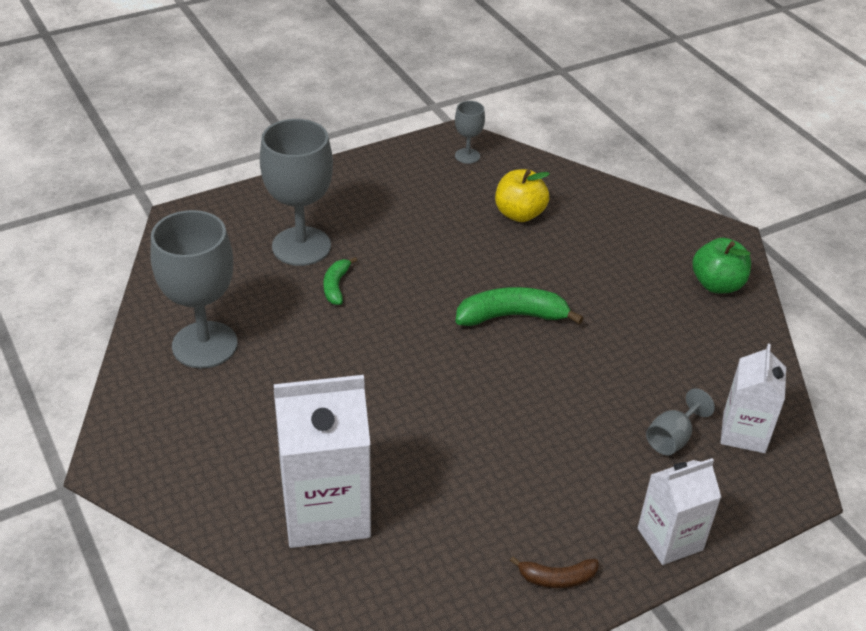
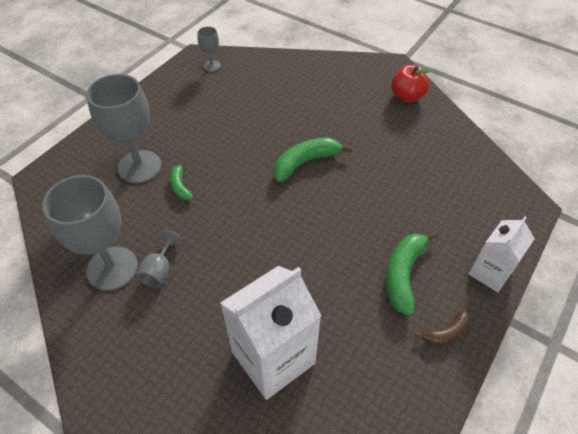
camera: 25 degrees left, 10 degrees up
yellow apple [495,169,550,222] -> none
grey goblet [646,388,715,455] -> grey goblet moved to [136,230,182,288]
green apple [692,238,751,293] -> red apple [391,65,432,102]
white carton [720,344,786,453] -> none
none -> green banana [386,231,438,316]

